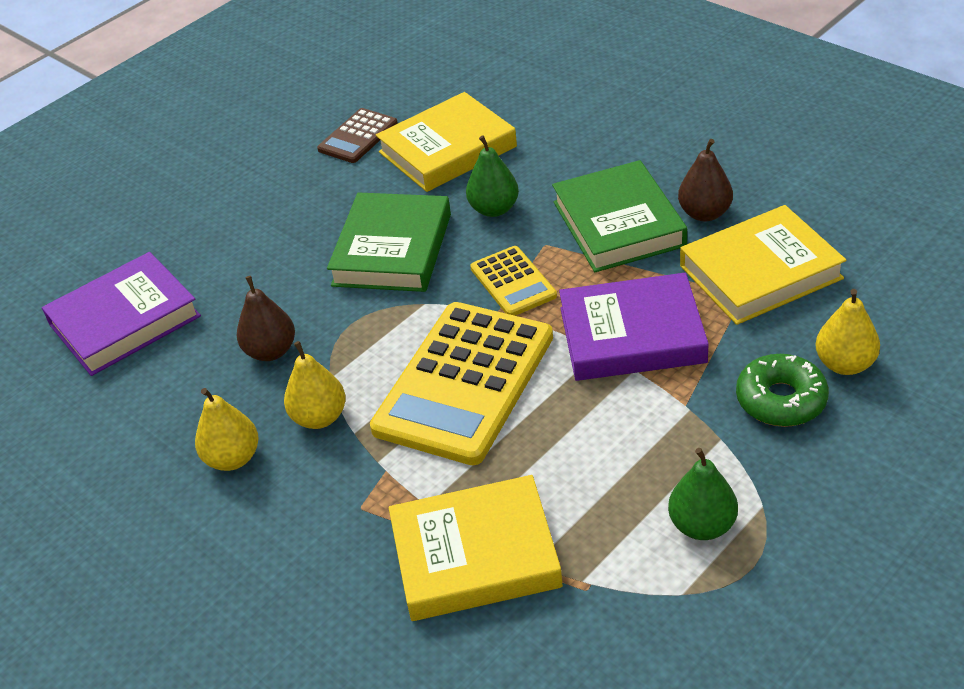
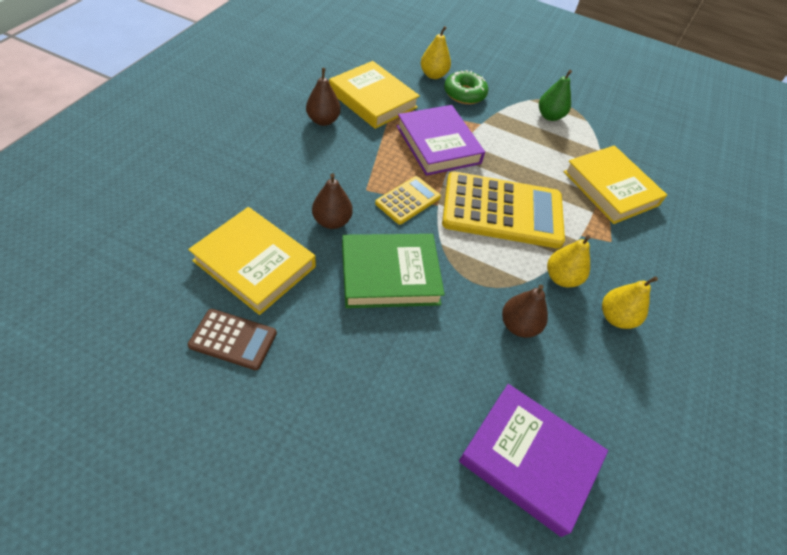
camera: 120 degrees left, 10 degrees up
green pear [466,135,519,217] -> brown pear [312,173,353,229]
green book [552,160,687,272] -> none

